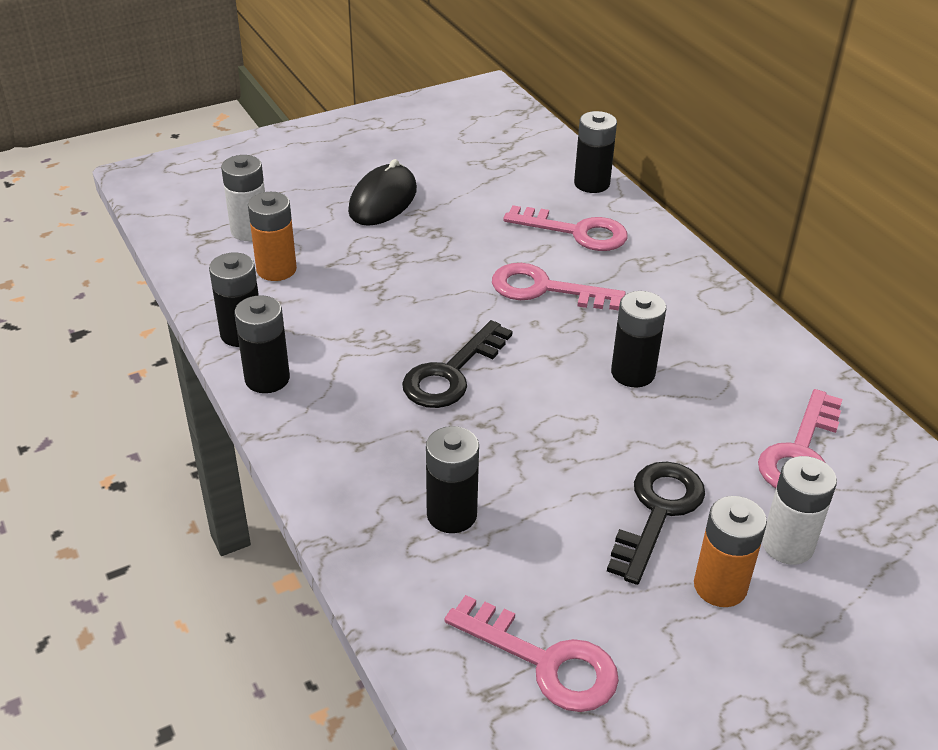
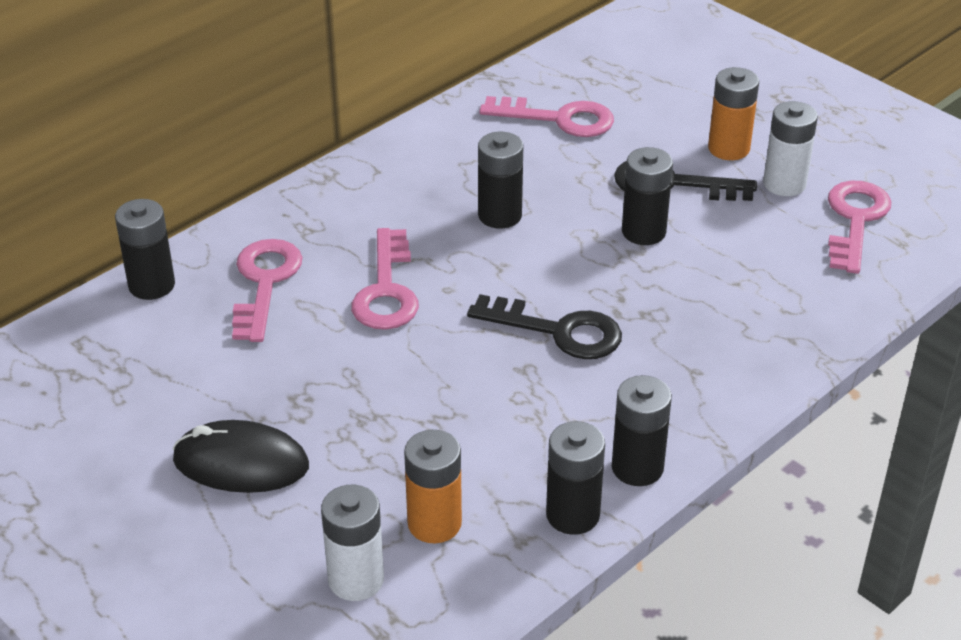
camera: 105 degrees left, 0 degrees up
black battery [426,426,479,533] -> black battery moved to [622,147,673,245]
white battery [762,456,837,565] -> white battery moved to [763,101,818,196]

